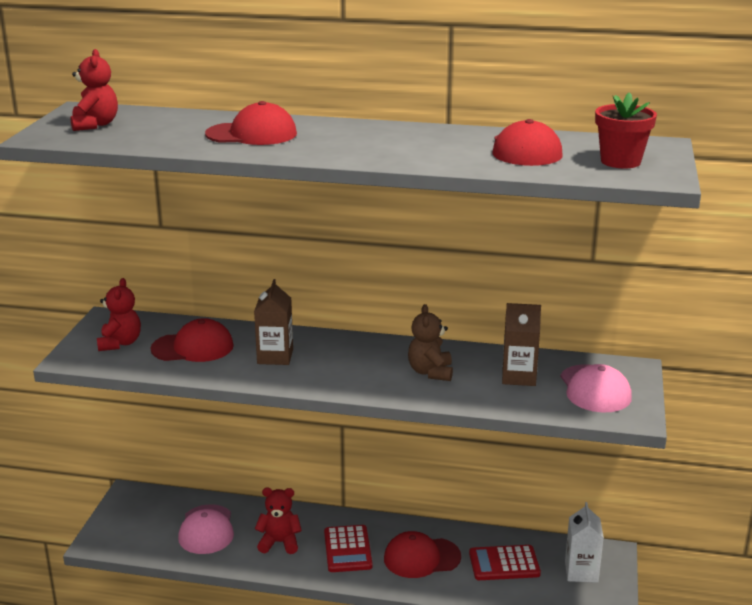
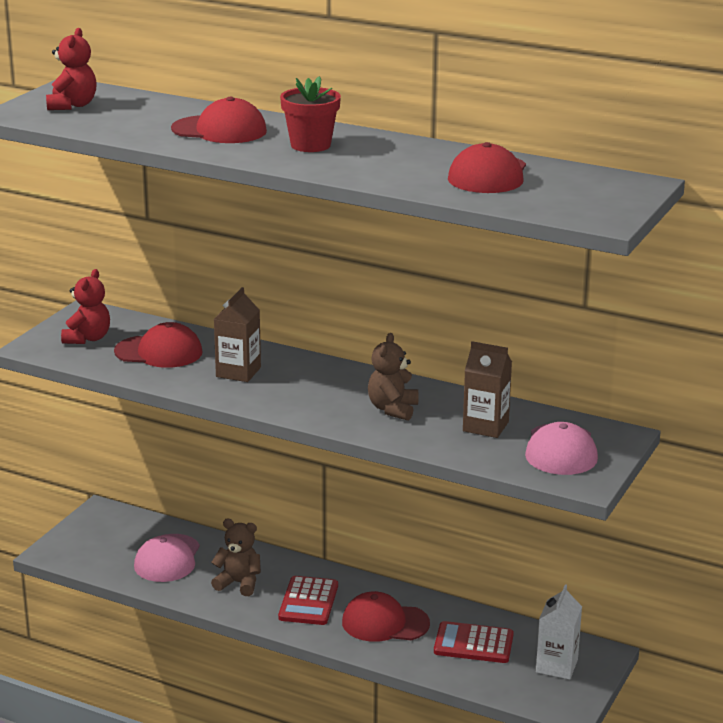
camera: 15 degrees right, 0 degrees up
red teddy bear [255,487,302,554] -> brown teddy bear [211,519,261,596]
red flower pot [595,92,657,169] -> red flower pot moved to [280,76,341,152]

